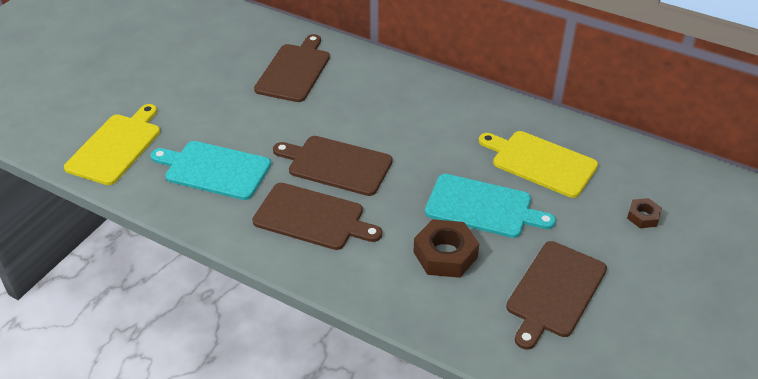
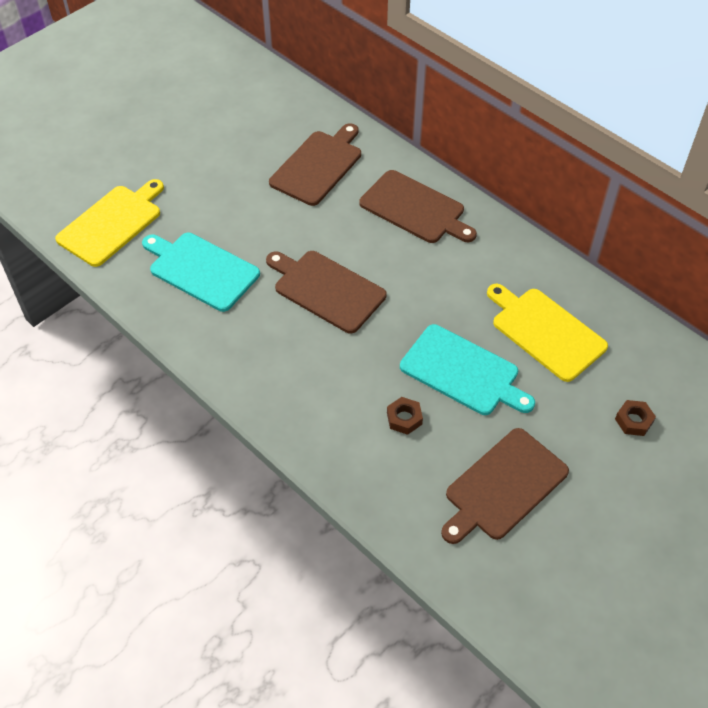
camera: 15 degrees right, 10 degrees up
brown cutting board [252,183,382,250] -> brown cutting board moved to [359,170,477,243]
brown nut [413,219,479,278] -> brown nut [387,397,423,435], size x0.55

